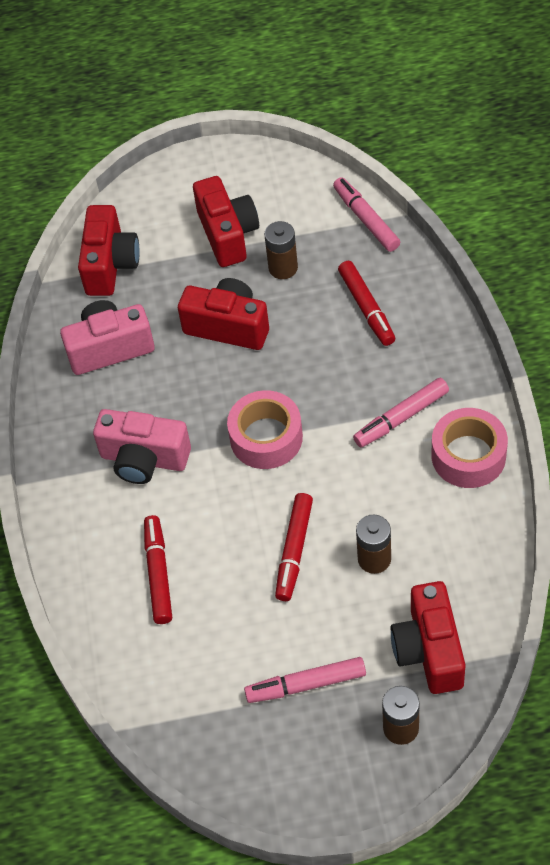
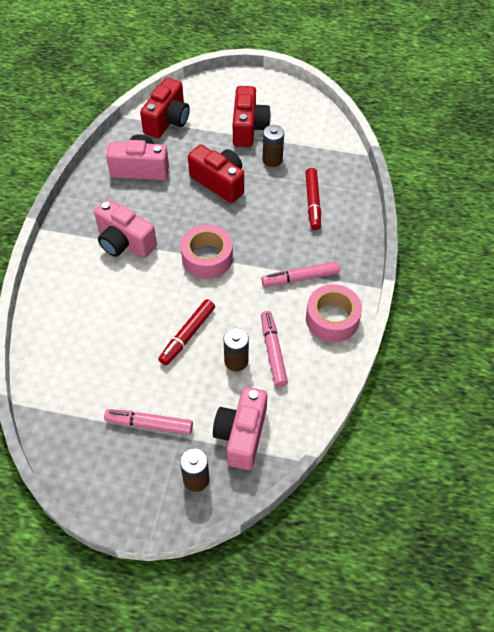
camera: 15 degrees right, 0 degrees up
red marker [144,515,172,624] -> none
pink marker [333,177,400,252] -> pink marker moved to [261,311,288,387]
red camera [391,581,465,694] -> pink camera [213,387,267,470]

